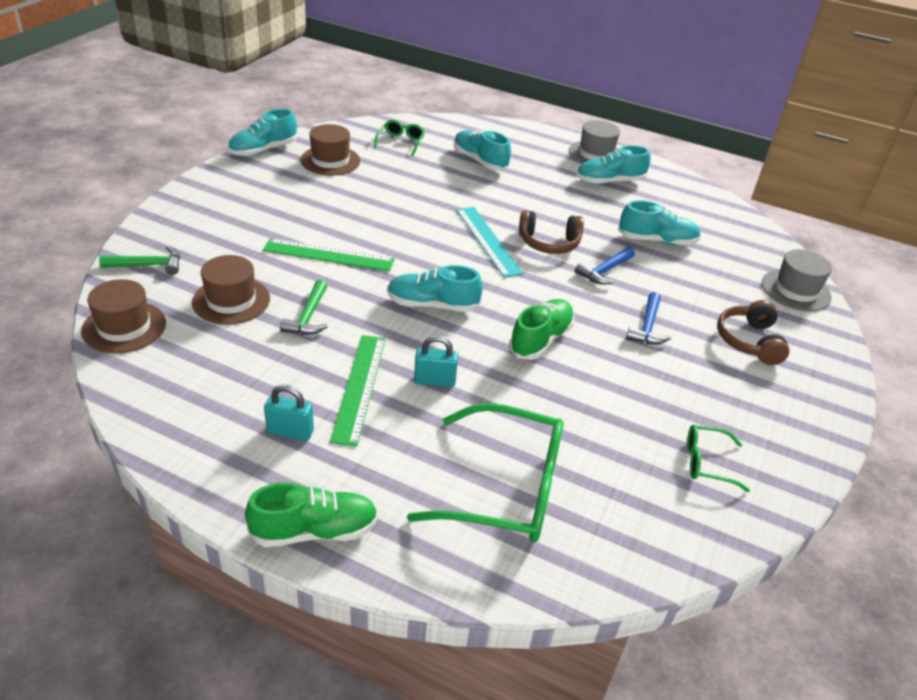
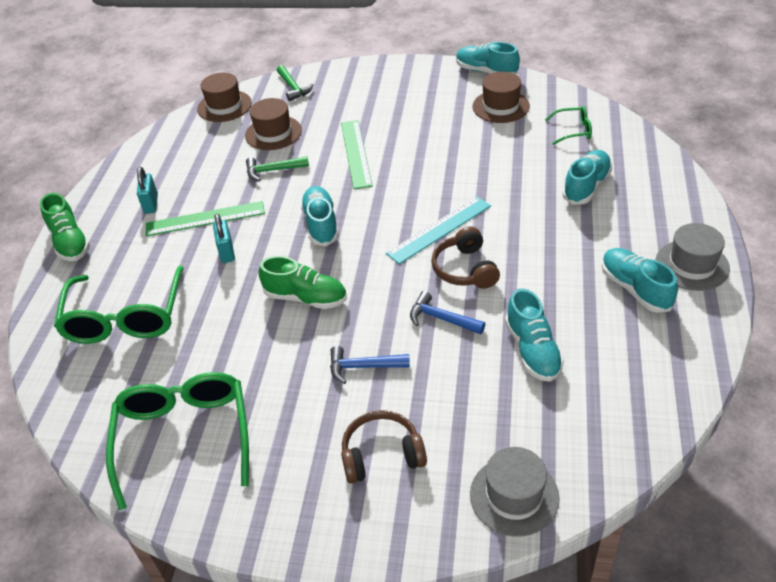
camera: 80 degrees right, 5 degrees up
green glasses [687,424,750,492] -> green glasses [106,372,249,510], size x2.09

